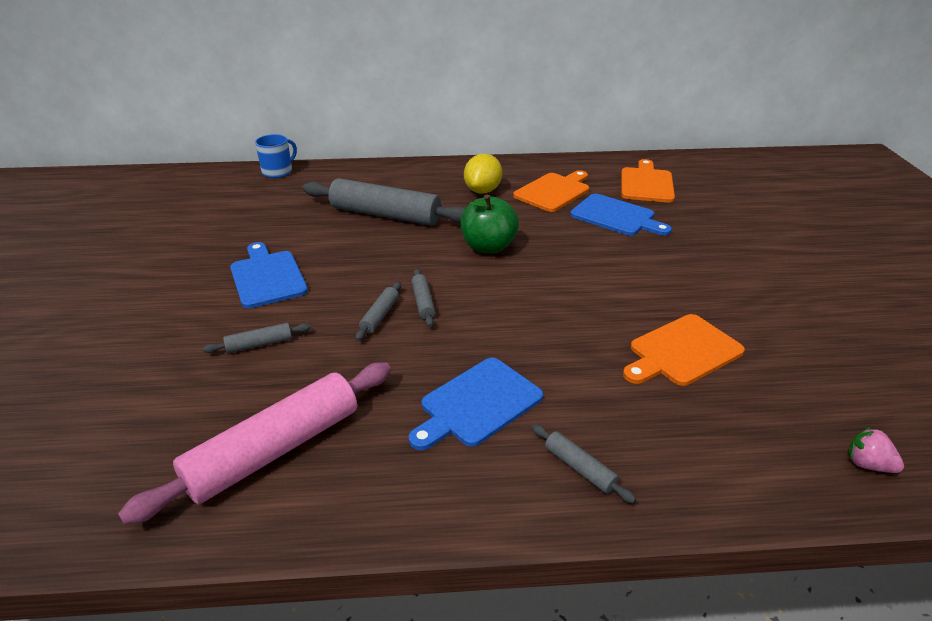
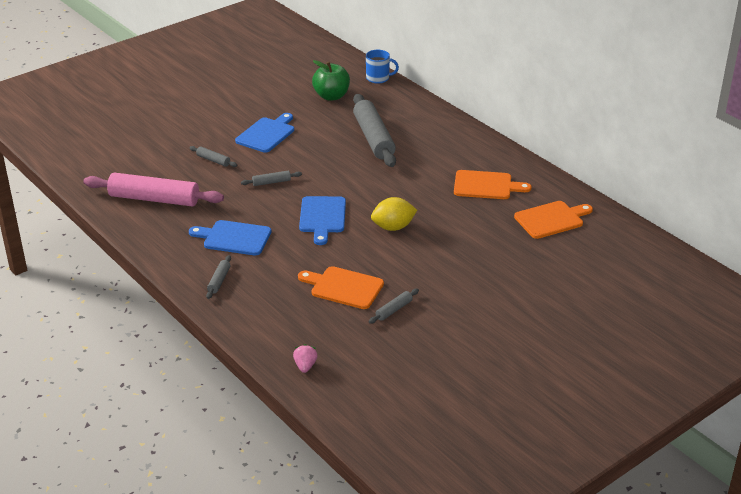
camera: 55 degrees right, 0 degrees up
grey rolling pin [411,269,435,327] -> grey rolling pin moved to [369,288,419,324]
green apple [460,195,519,254] -> green apple moved to [312,60,350,101]
yellow lemon [464,154,502,194] -> yellow lemon moved to [371,197,417,231]
blue cutting board [570,194,672,236] -> blue cutting board moved to [299,196,346,245]

